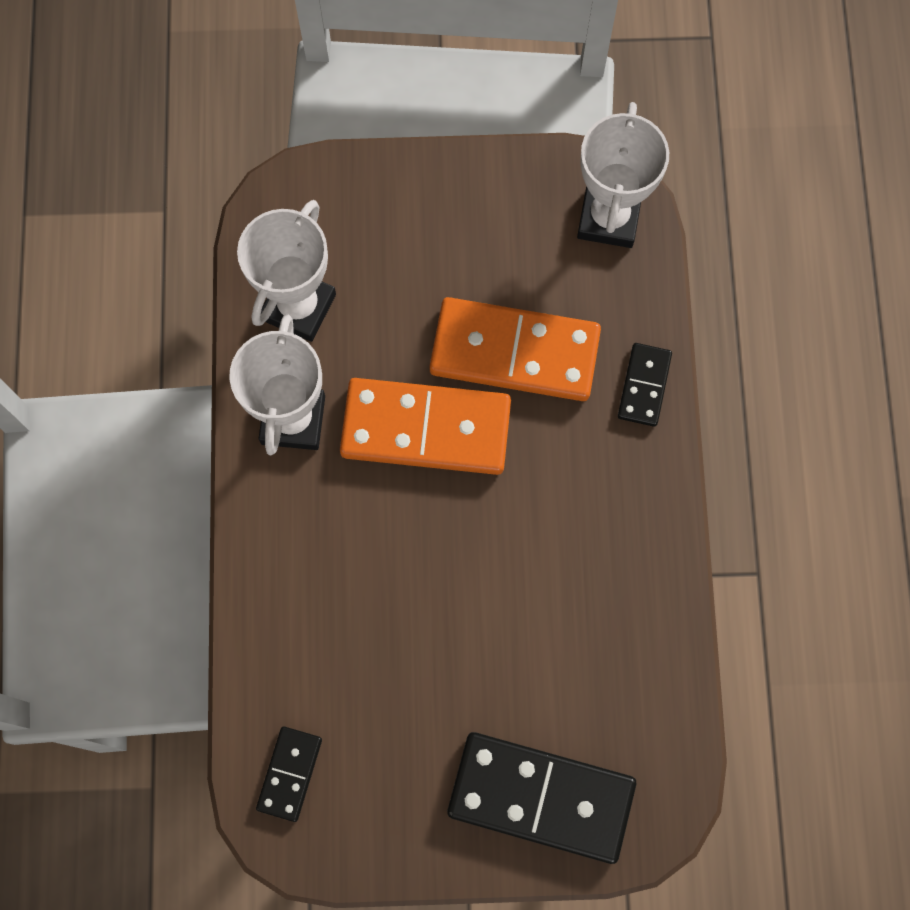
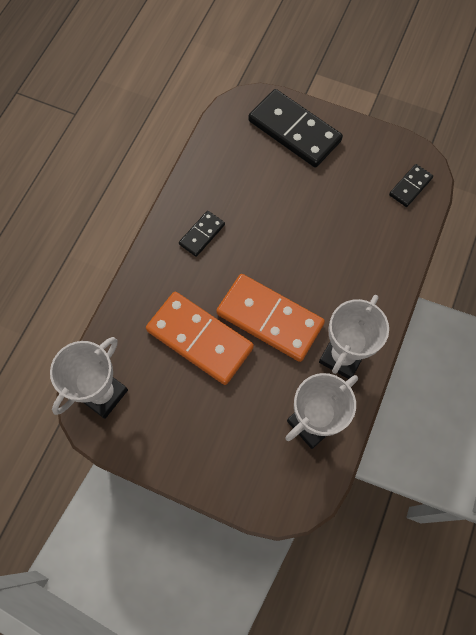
camera: 155 degrees left, 5 degrees down
black domino [618,343,672,427] -> black domino moved to [179,211,225,257]

